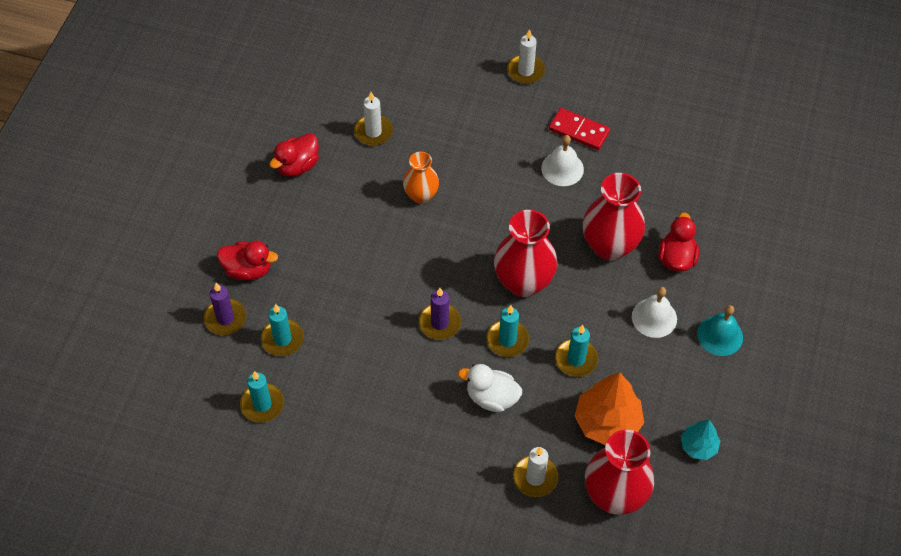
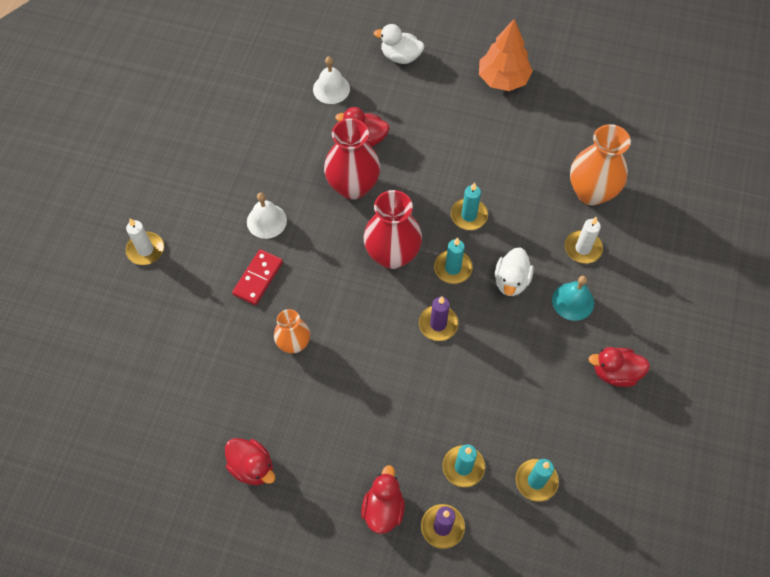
camera: 90 degrees left, 5 degrees up
white candle [354,92,393,146] -> none
red domino [549,108,610,150] -> red domino moved to [232,249,283,305]
orange tree [575,372,644,445] -> orange tree moved to [479,19,533,91]
red vase [585,430,654,515] -> orange vase [570,124,631,205]
white bell [632,287,677,338] -> white bell moved to [313,57,350,104]
turquoise tree [681,420,720,460] -> none
turquoise bell [697,305,743,356] -> turquoise bell moved to [552,276,594,321]
none -> white duck [374,24,424,64]
none -> red duck [588,347,650,387]

